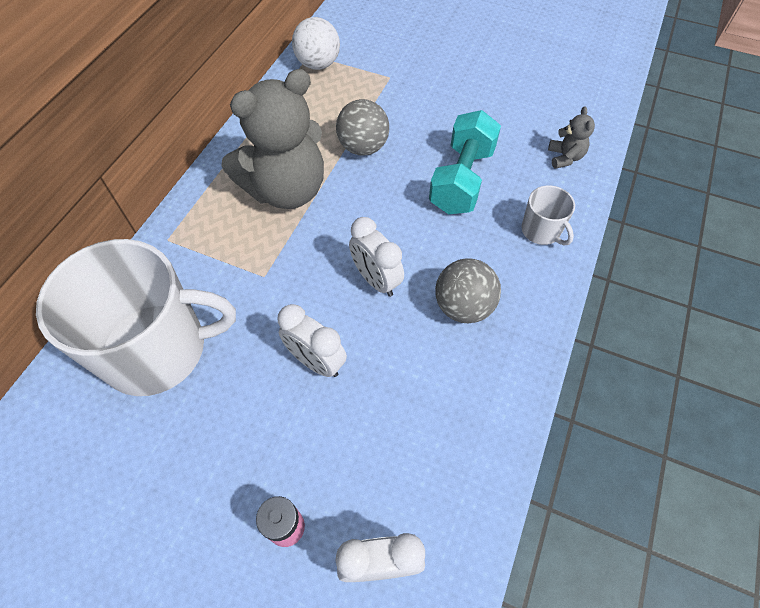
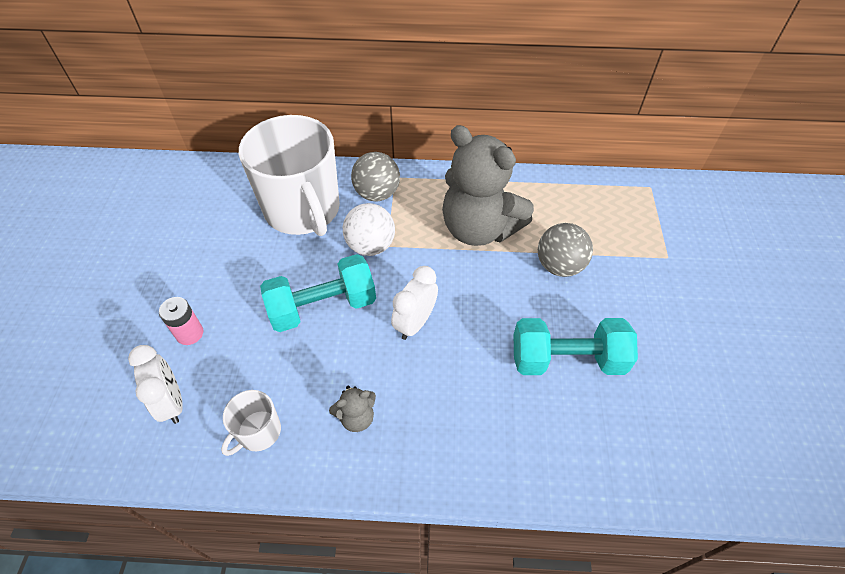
camera: 70 degrees right, 5 degrees down
white clock [278,304,347,377] -> turquoise dumbbell [260,254,376,332]
white ball [292,17,340,70] -> white ball moved to [343,203,395,256]
grey ball [435,259,501,323] -> grey ball moved to [351,152,400,201]
white mug [521,185,575,245] -> white mug moved to [221,390,281,456]
grey teddy bear [548,107,595,169] -> grey teddy bear moved to [329,386,376,432]

